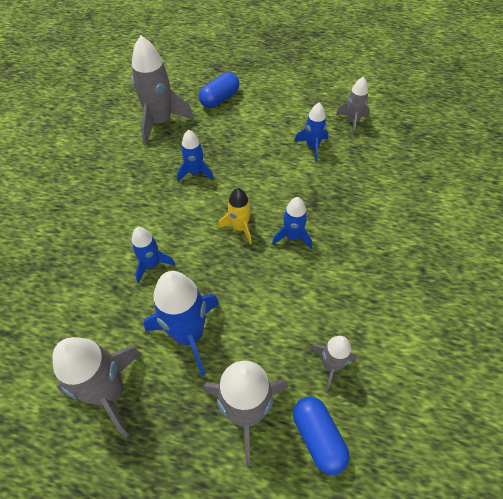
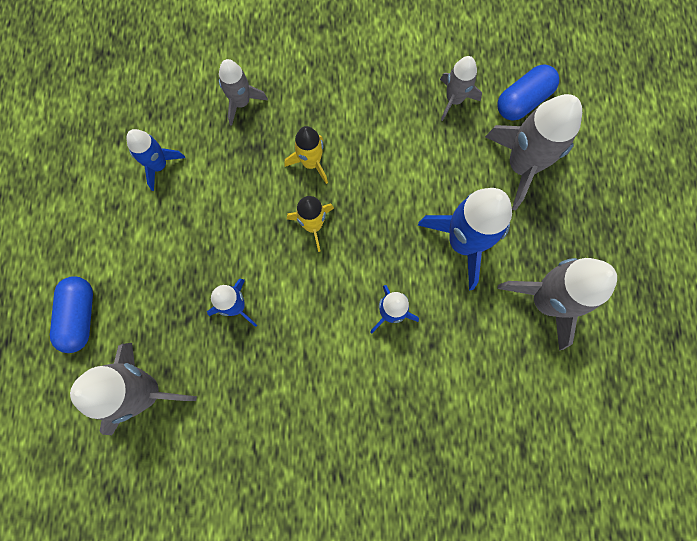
camera: 105 degrees left, 20 degrees up
blue capsule [199,72,239,108] -> blue capsule turned 60 degrees clockwise [50,276,93,353]
blue rocket [272,197,312,248] -> yellow rocket [284,126,328,184]
grey rocket [336,77,370,135] -> grey rocket moved to [219,59,268,126]

